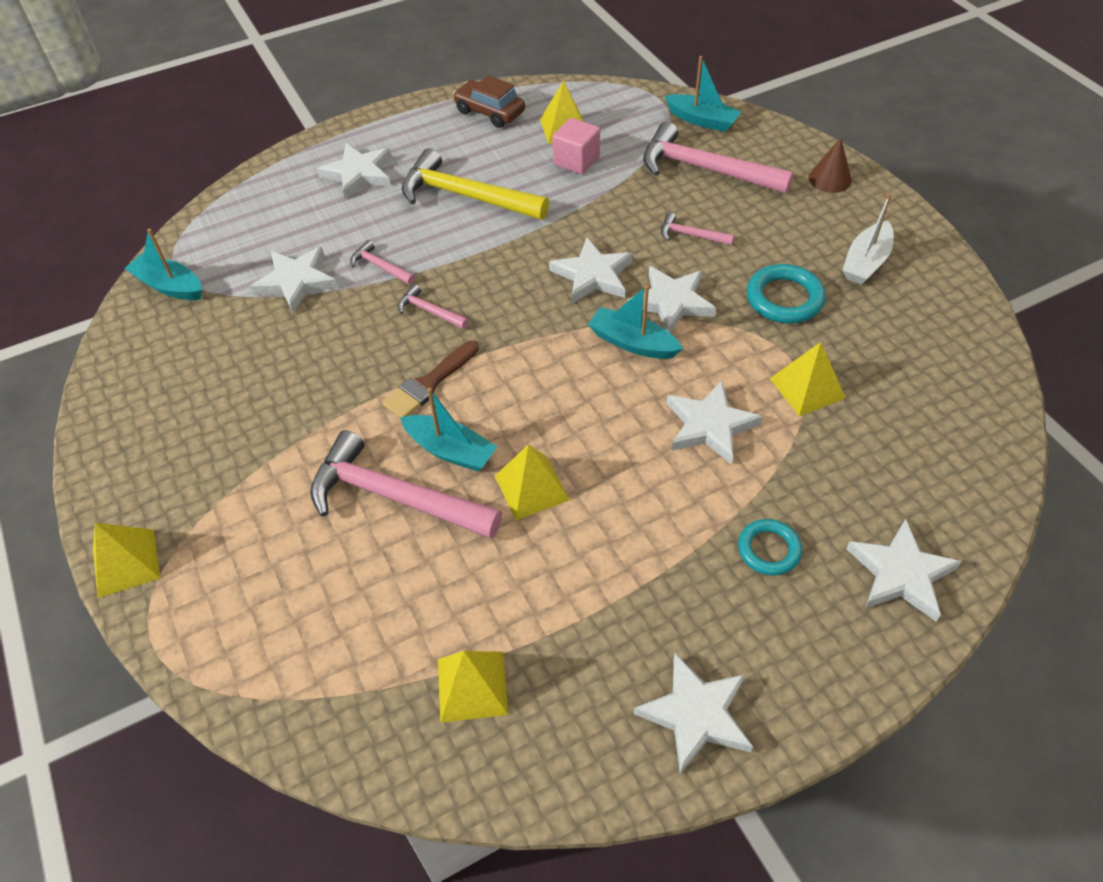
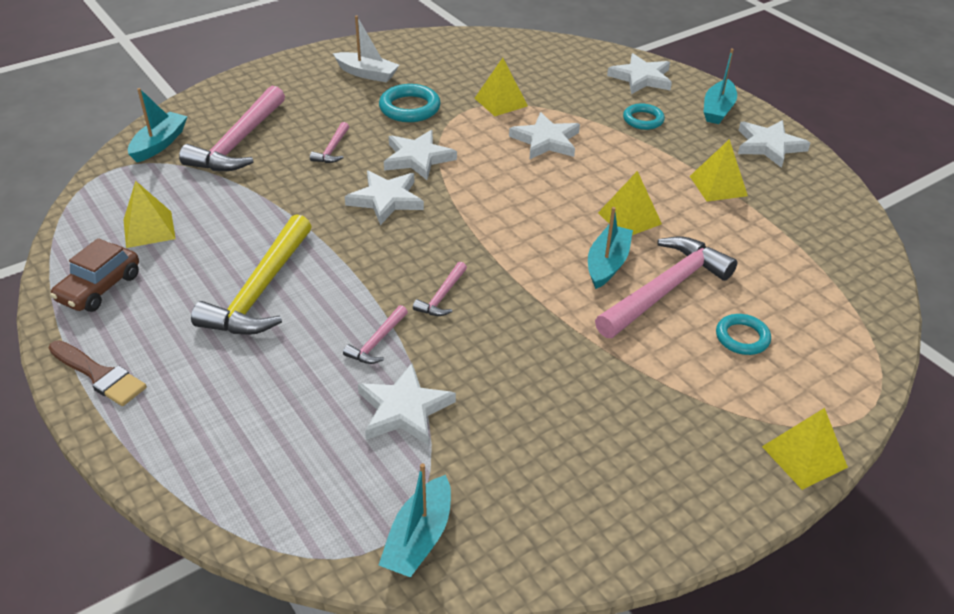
camera: 100 degrees left, 10 degrees down
pink hammer [310,430,502,539] -> pink hammer turned 150 degrees counterclockwise [595,237,737,338]
white star [317,143,391,199] -> none
brown brush [382,340,479,418] -> brown brush moved to [49,340,147,406]
yellow pyramid [438,651,508,723] -> yellow pyramid moved to [690,139,748,202]
pink cube [552,118,600,174] -> none
turquoise boat [588,285,683,359] -> turquoise boat moved to [704,48,737,124]
brown cone [809,137,852,193] -> none
none -> turquoise ring [716,314,771,355]

